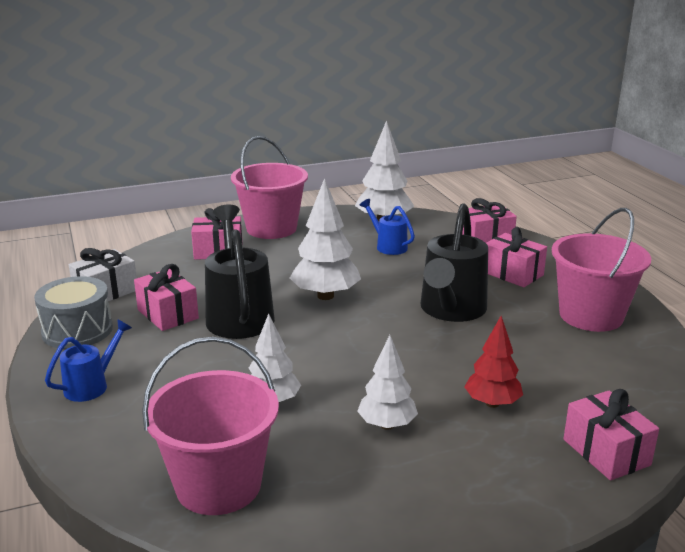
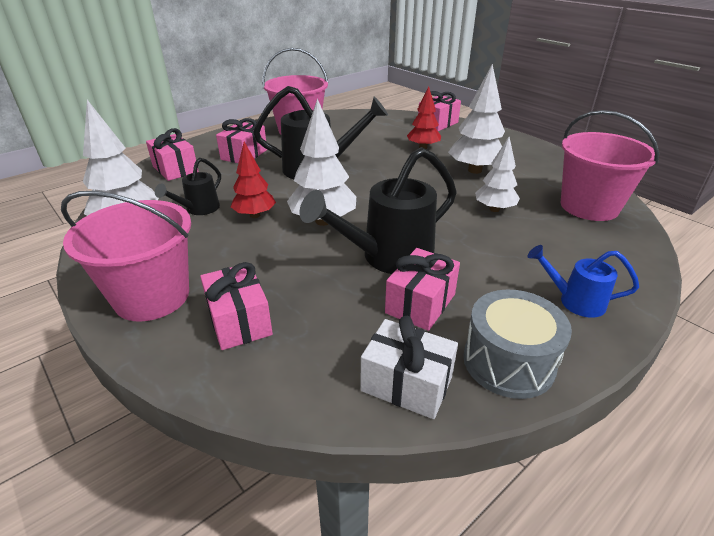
camera: 110 degrees left, 10 degrees up
white tree [357,335,418,430] -> white tree [448,64,505,174], size x1.53
blue watering can [360,199,415,255] -> black watering can [155,158,221,215]
none -> red tree [231,142,276,218]

